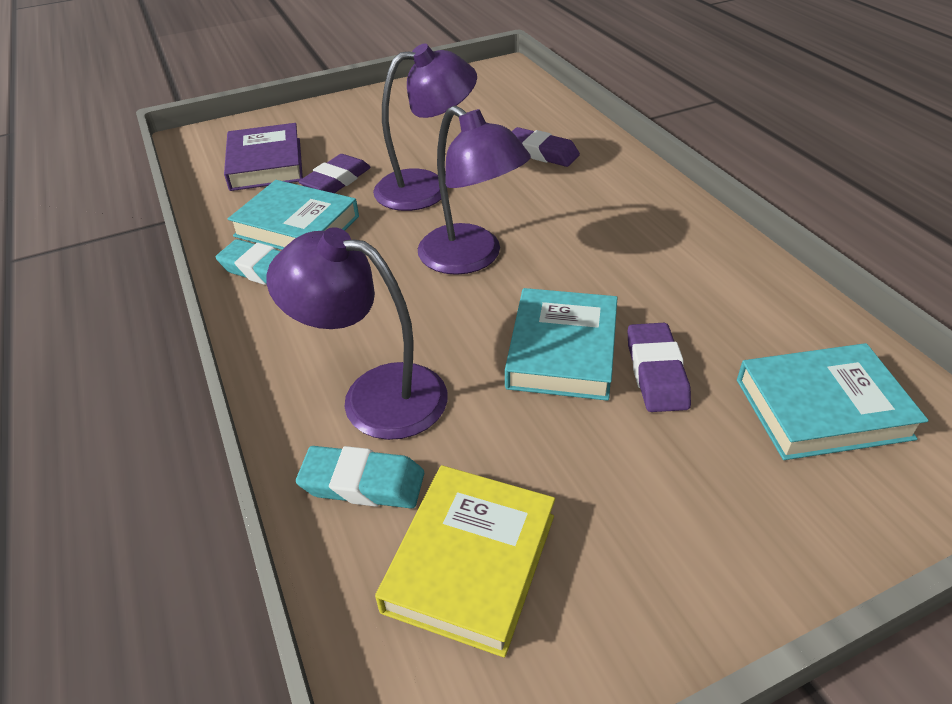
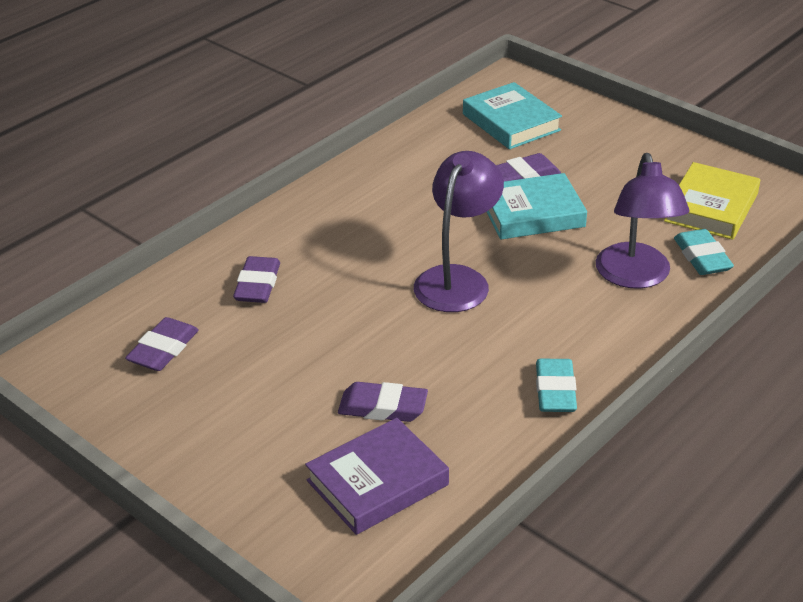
camera: 115 degrees left, 5 degrees down
turquoise book [228,180,359,250] -> none
purple lamp [373,44,477,211] -> none
yellow book [375,465,555,658] -> yellow book turned 60 degrees counterclockwise [664,162,760,240]
none -> purple eraser [125,317,199,371]

